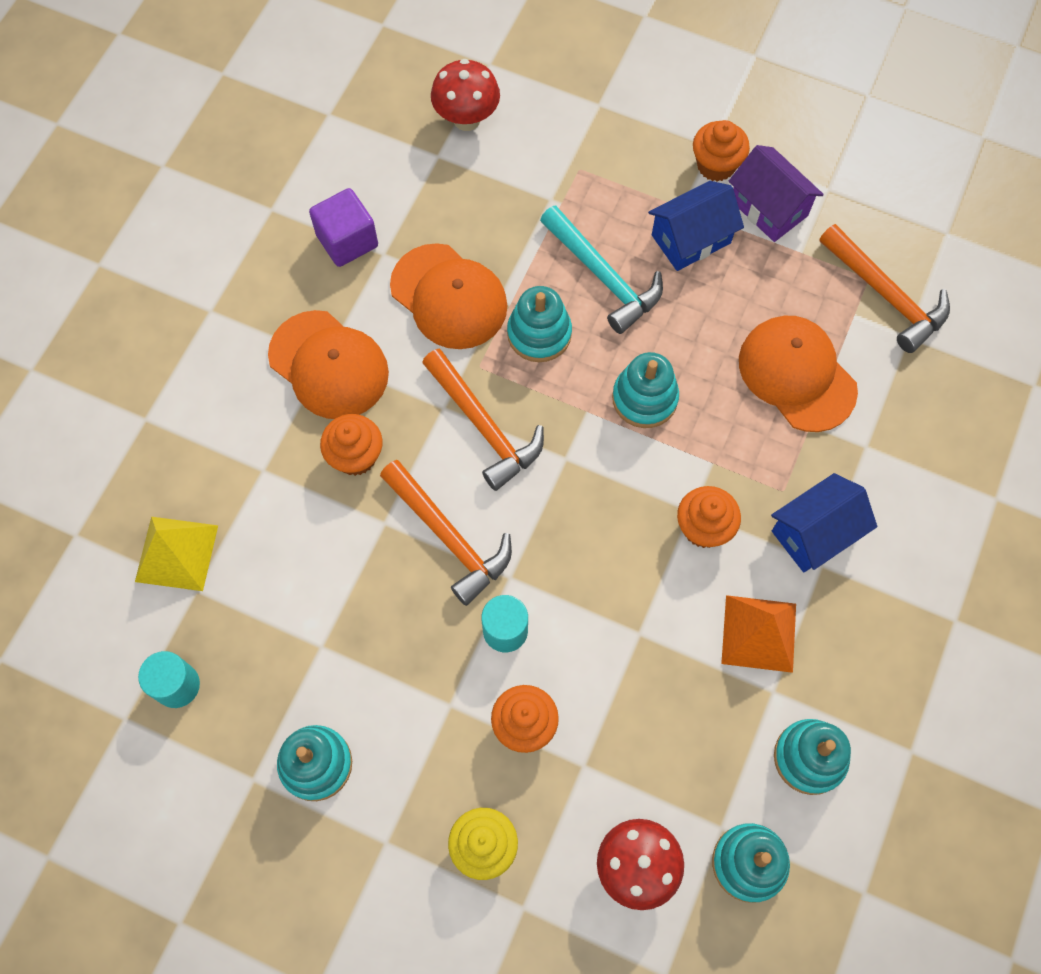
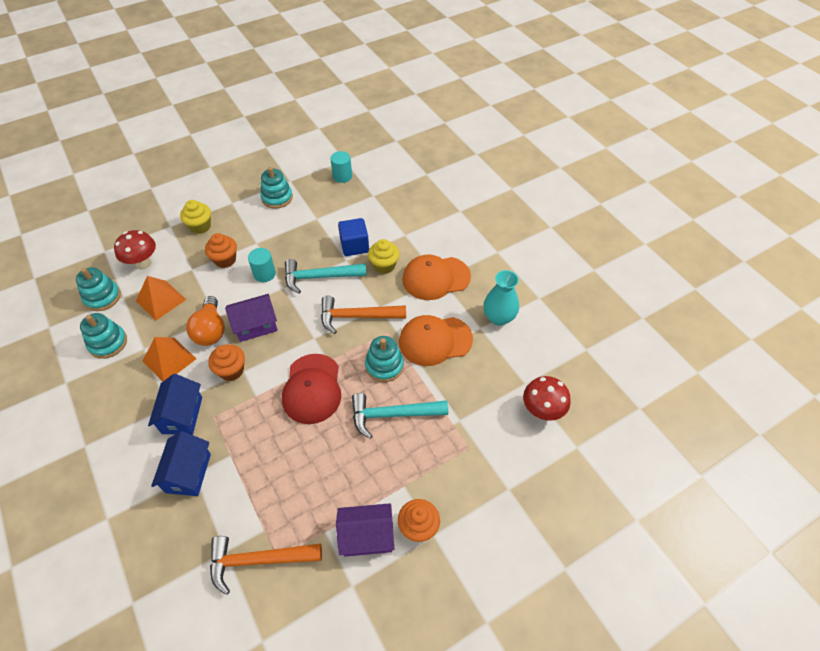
camera: 125 degrees right, 15 degrees down
yellow pyramid [135,517,218,591] -> none
purple cube [309,188,378,267] -> turquoise vase [483,270,519,326]
orange cupcake [320,414,383,476] -> yellow cupcake [368,239,400,274]
orange hammer [380,460,512,606] -> turquoise hammer [285,259,367,294]
turquoise stacking toy [612,352,679,428] -> red cap [282,354,341,424]
blue house [648,181,744,271] -> blue house moved to [151,431,211,496]
orange cap [739,316,858,432] -> none
none -> orange pyramid [136,276,186,321]
none -> orange light bulb [186,296,225,346]
none -> purple house [225,294,278,342]
none -> blue cube [338,218,369,256]

